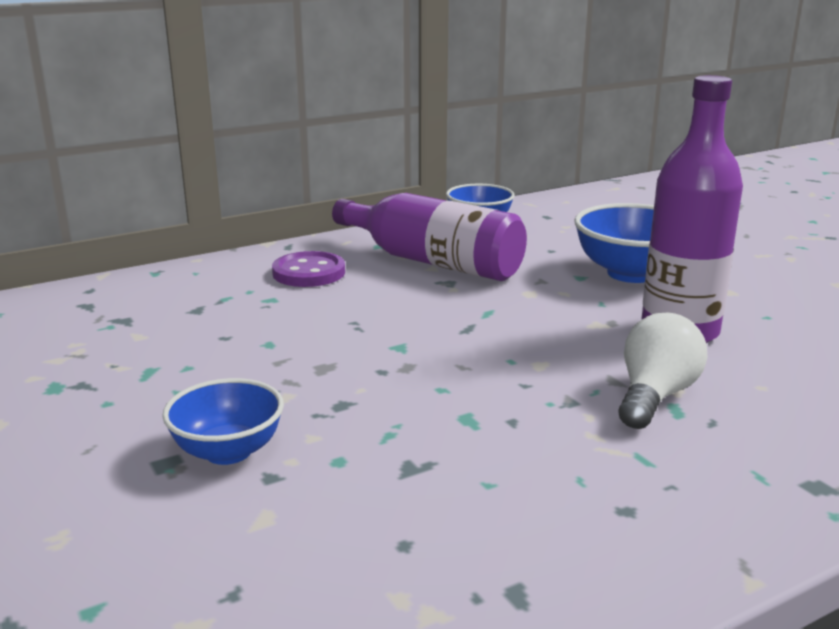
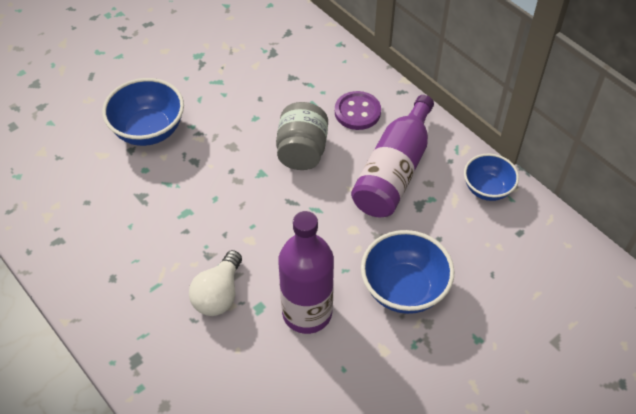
camera: 80 degrees right, 30 degrees up
blue bowl [162,378,284,465] -> blue bowl [102,78,184,146], size x1.54
white light bulb [618,313,707,429] -> white light bulb turned 90 degrees clockwise [189,250,242,316]
none -> grey jar [276,102,328,170]

